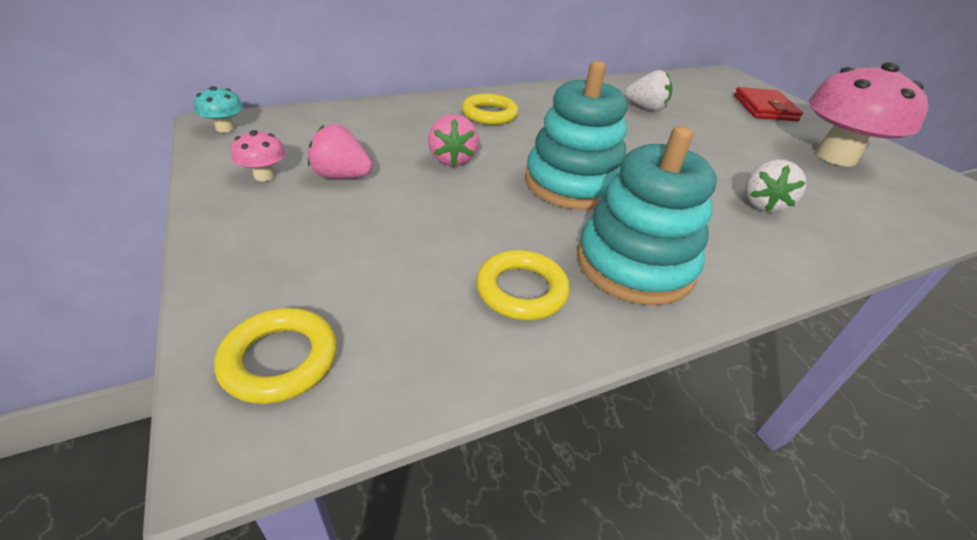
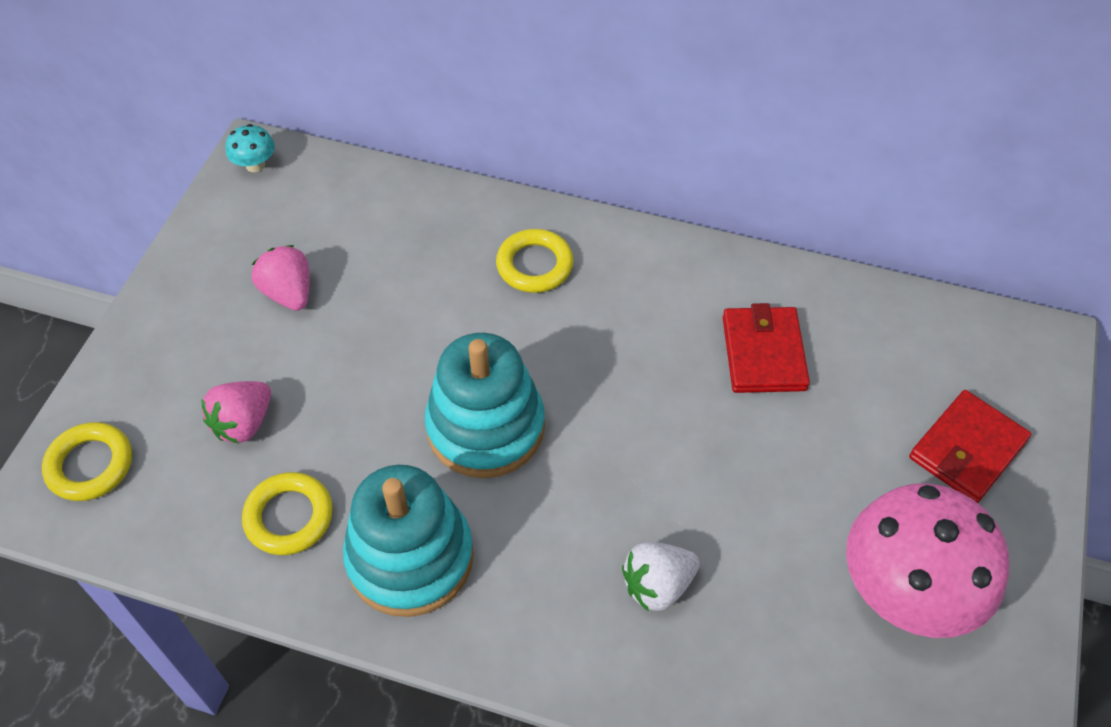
camera: 45 degrees right, 15 degrees up
pink mushroom [231,130,286,181] -> none
pink strawberry [428,114,479,166] -> pink strawberry moved to [201,381,271,444]
white strawberry [625,70,673,111] -> red wallet [723,303,810,393]

